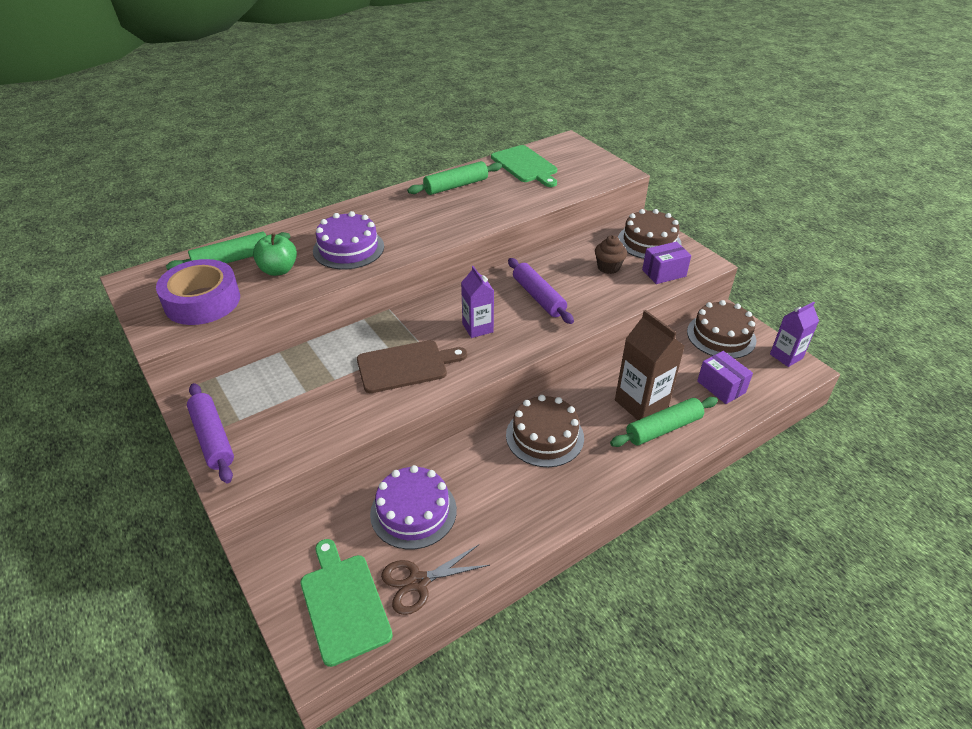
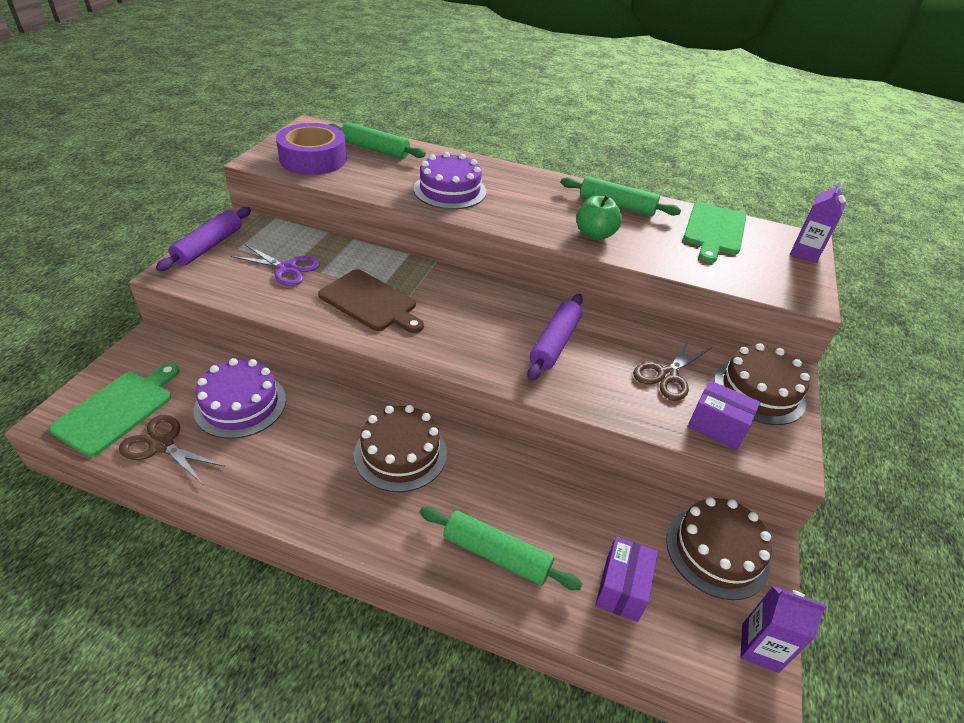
camera: 50 degrees right, 0 degrees up
green apple [253,233,297,276] -> green apple moved to [576,195,622,240]
purple carton [461,266,494,338] -> purple carton moved to [790,182,846,263]
brown cupcake [595,235,627,274] -> brown scissors [633,339,711,401]
brown carton [615,310,685,420] -> none
none -> purple scissors [231,244,320,286]

